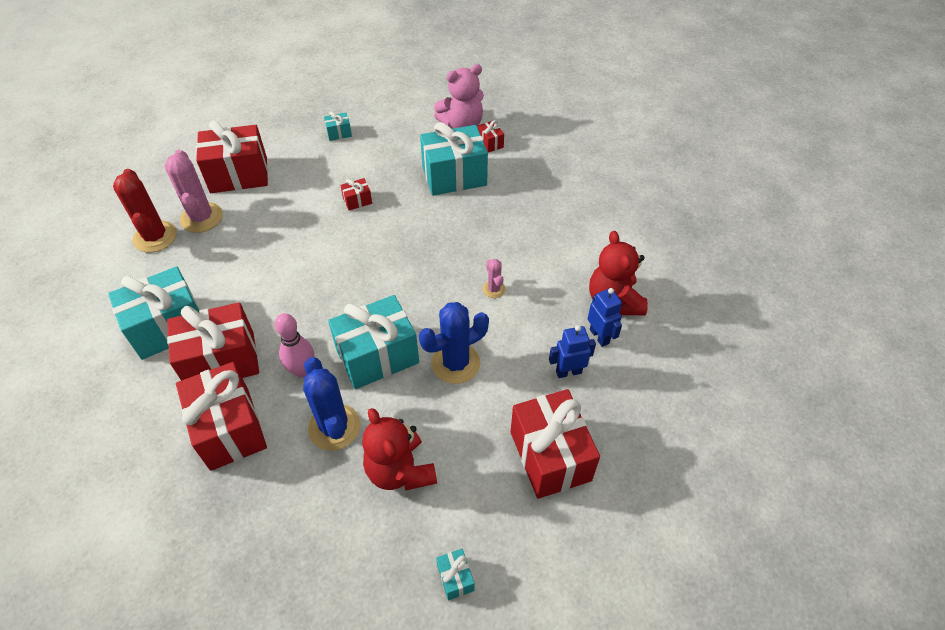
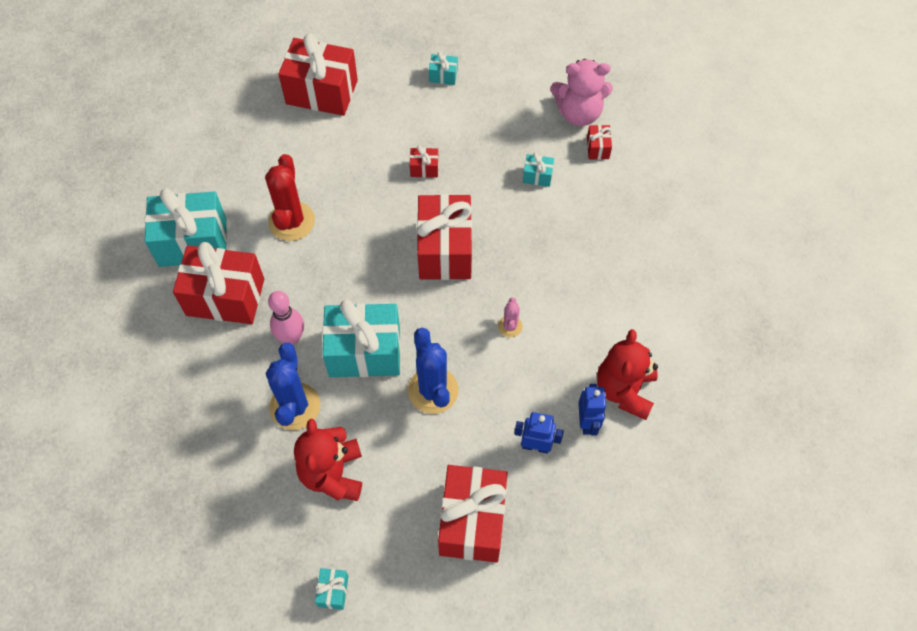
camera: 25 degrees right, 10 degrees up
red cactus [113,169,177,253] -> red cactus moved to [265,154,315,241]
pink cactus [165,150,223,233] -> none
red gift [176,362,267,471] -> red gift moved to [417,194,472,280]
blue cactus [419,302,489,384] -> blue cactus turned 75 degrees clockwise [408,328,459,414]
turquoise gift [420,122,488,196] -> turquoise gift [523,153,554,187], size x0.43

